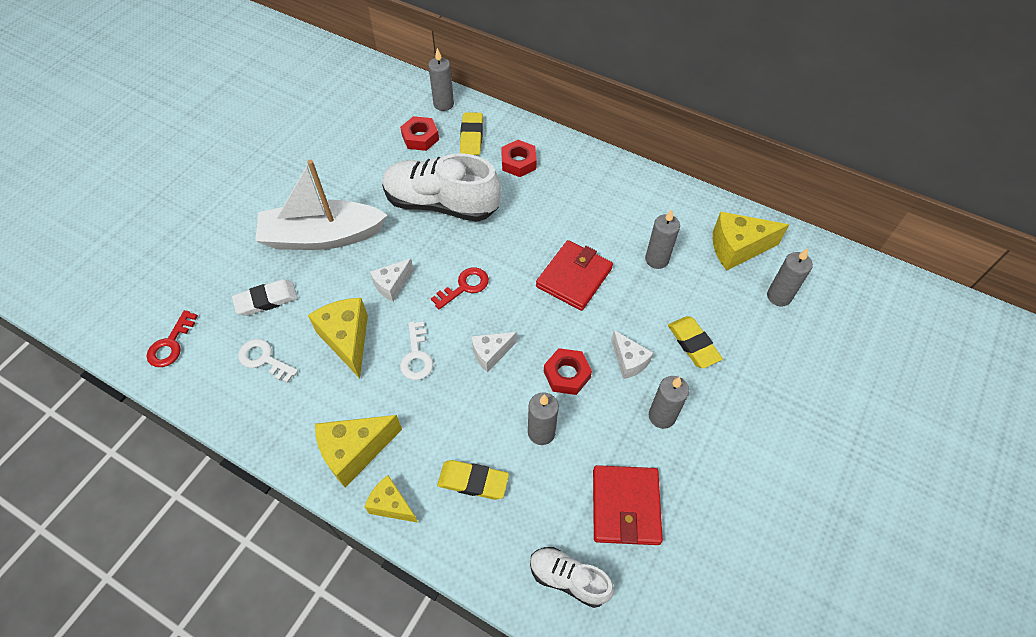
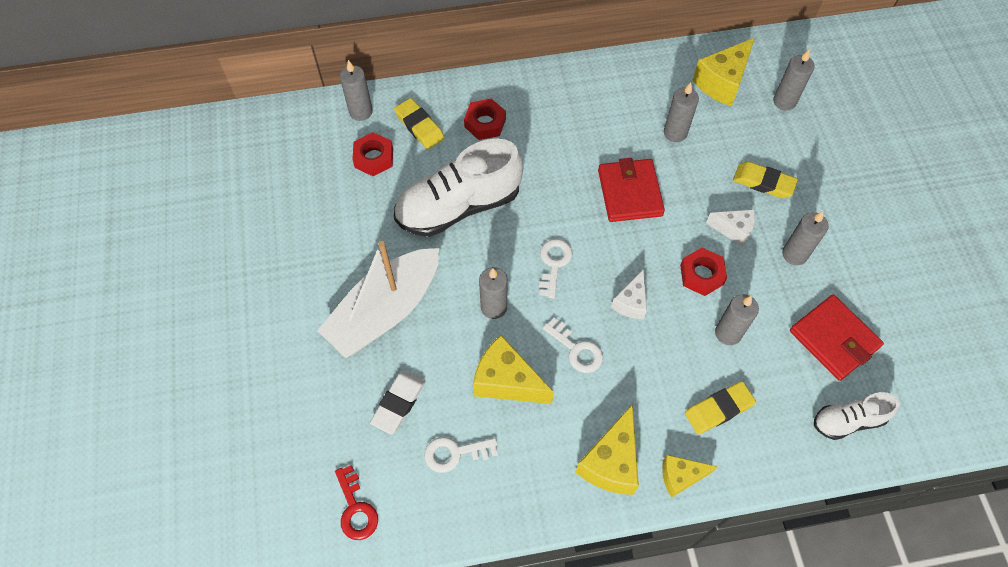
camera: 40 degrees left, 5 degrees up
white cheese [370,259,414,302] -> grey candle [479,267,507,319]
red key [431,267,489,310] -> white key [539,239,573,298]

